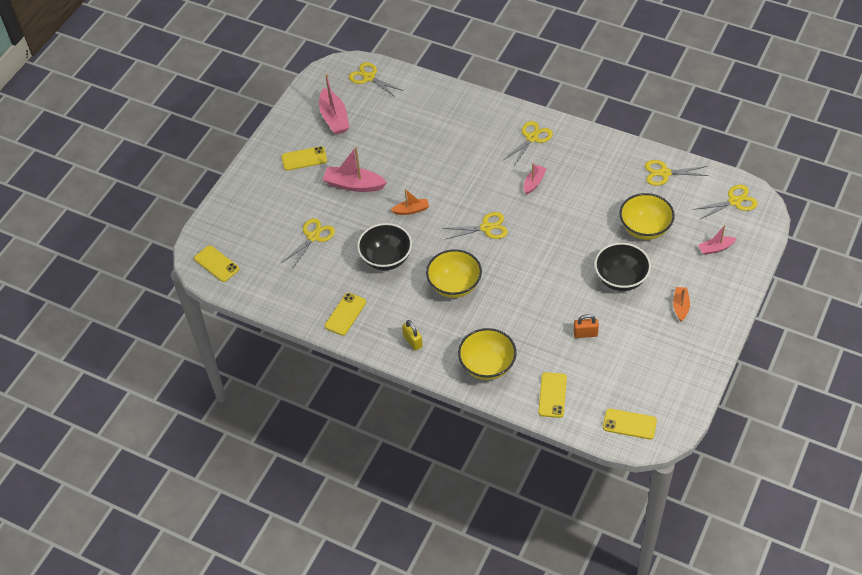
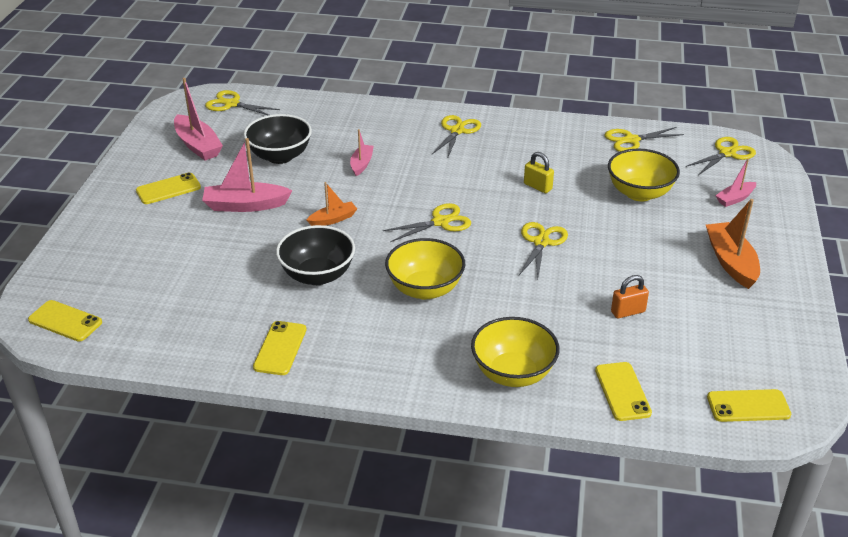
camera: 20 degrees left, 15 degrees down
yellow scissors [282,218,335,268] -> yellow scissors moved to [519,222,568,279]
yellow padlock [402,320,423,351] -> yellow padlock moved to [524,152,554,193]
pink boat [524,163,547,194] -> pink boat moved to [350,129,374,176]
black bowl [594,243,651,291] -> black bowl moved to [244,114,312,164]
orange boat [673,287,690,321] -> orange boat [706,199,760,289], size x1.70

